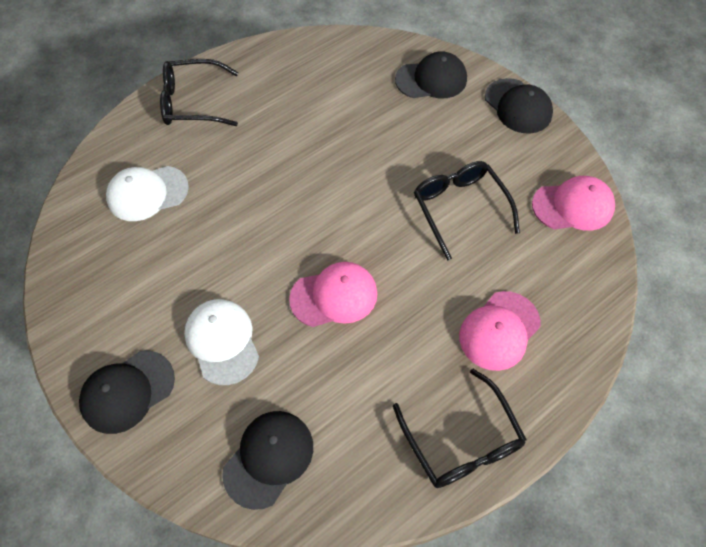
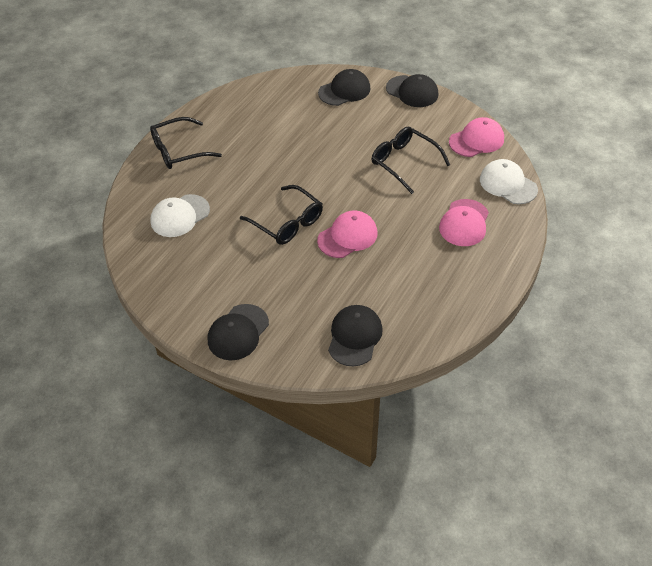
camera: 20 degrees left, 10 degrees down
white cap [184,299,259,385] -> white cap moved to [480,159,538,204]
black glasses [393,369,527,488] -> black glasses moved to [240,185,323,245]

